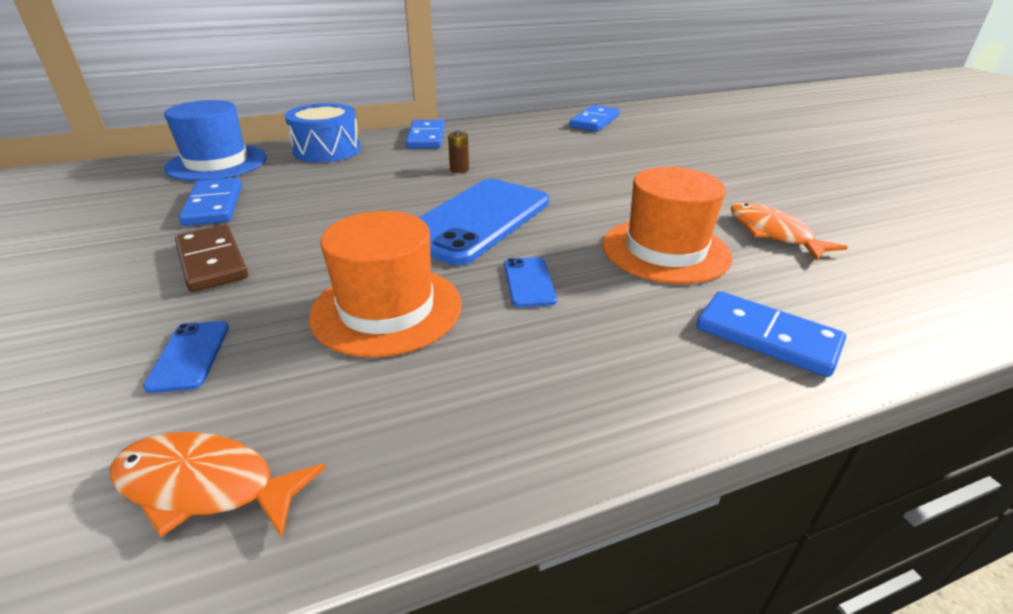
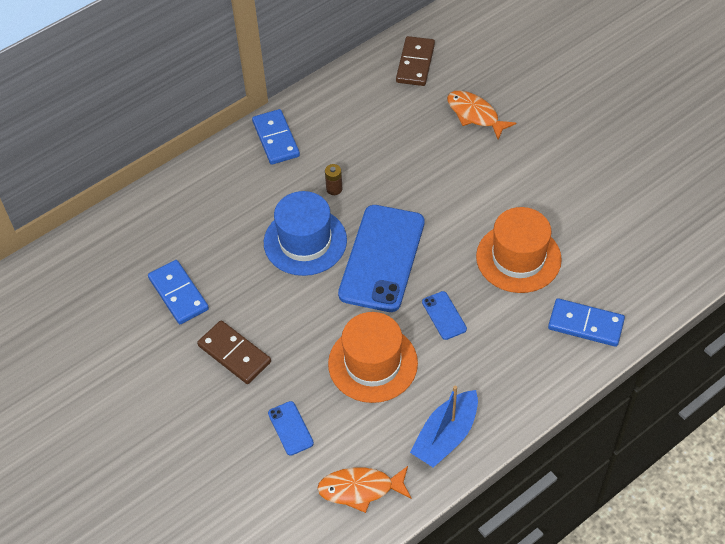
camera: 15 degrees left, 20 degrees up
blue hat [164,100,267,181] -> blue hat moved to [264,191,347,276]
blue drum [285,103,361,163] -> none
blue domino [569,105,619,132] -> brown domino [396,36,435,86]
orange fish [731,202,848,261] -> orange fish moved to [447,90,516,139]
none -> blue boat [410,385,478,468]

